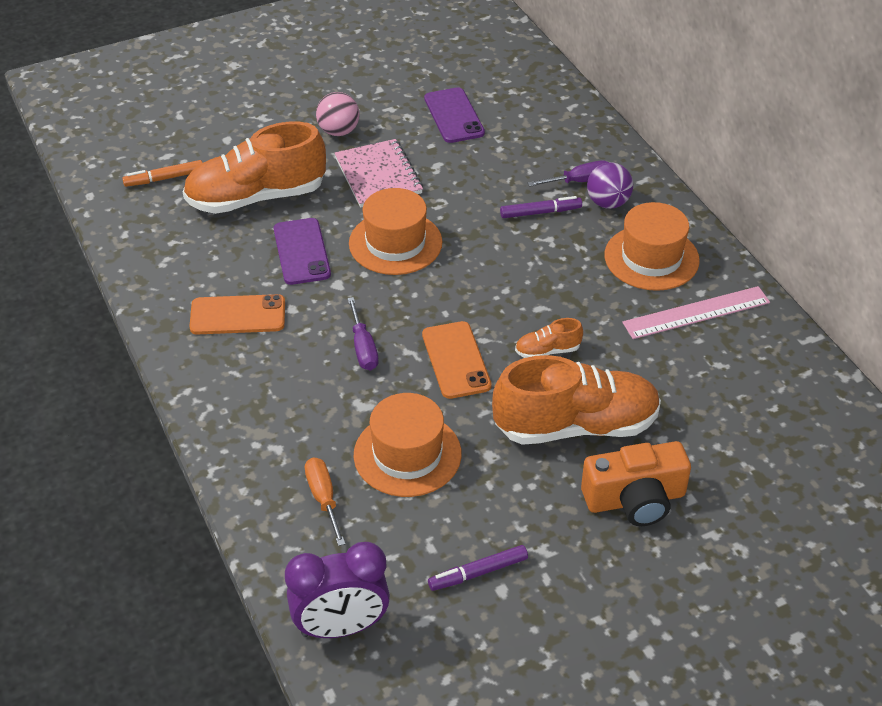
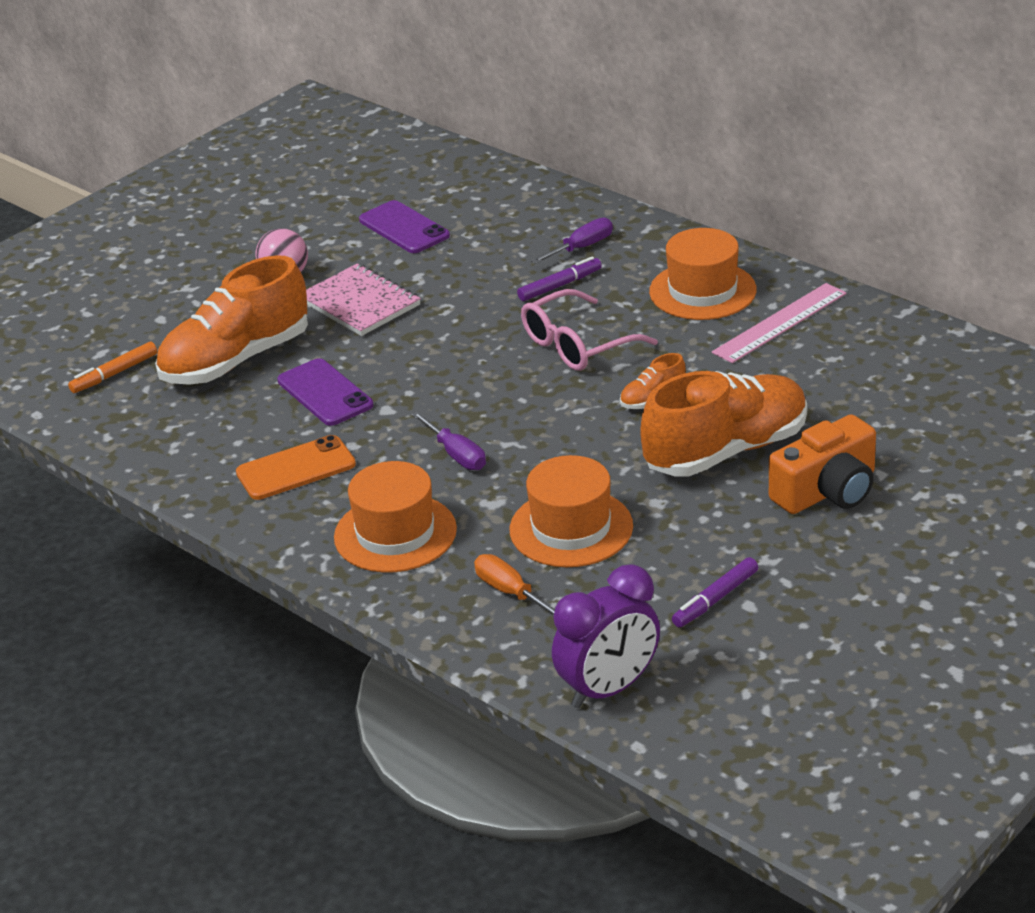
camera: 20 degrees left, 10 degrees down
orange hat [349,188,442,275] -> orange hat moved to [334,461,457,573]
orange phone [422,321,492,399] -> none
purple ball [587,162,633,209] -> none
none -> pink glasses [521,289,658,371]

